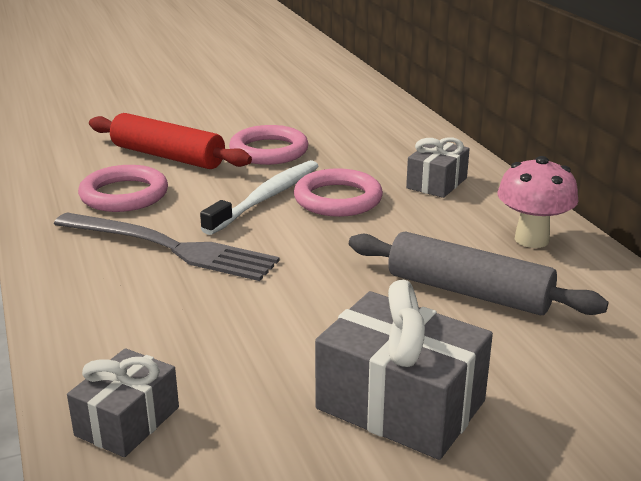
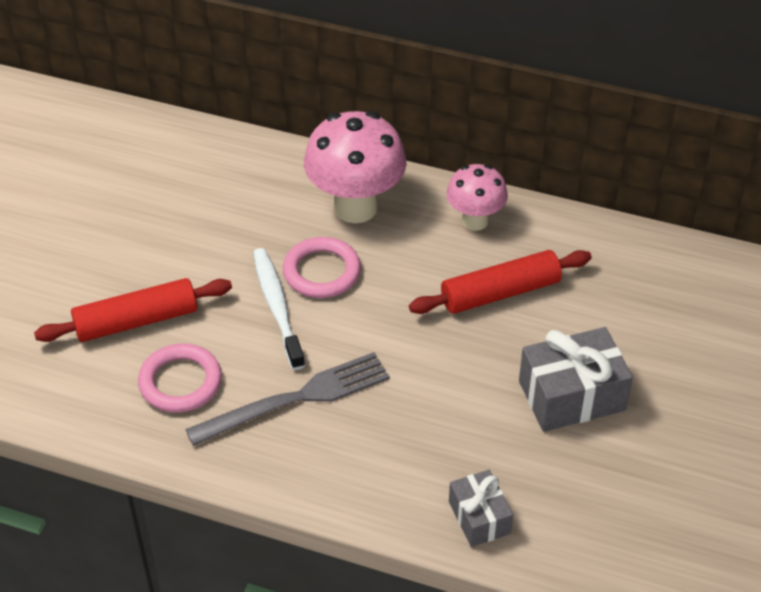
camera: 50 degrees left, 20 degrees up
pink ring [229,125,309,165] -> none
grey rolling pin [349,232,609,315] -> red rolling pin [409,250,592,314]
grey gift [406,137,470,198] -> pink mushroom [304,111,407,223]

